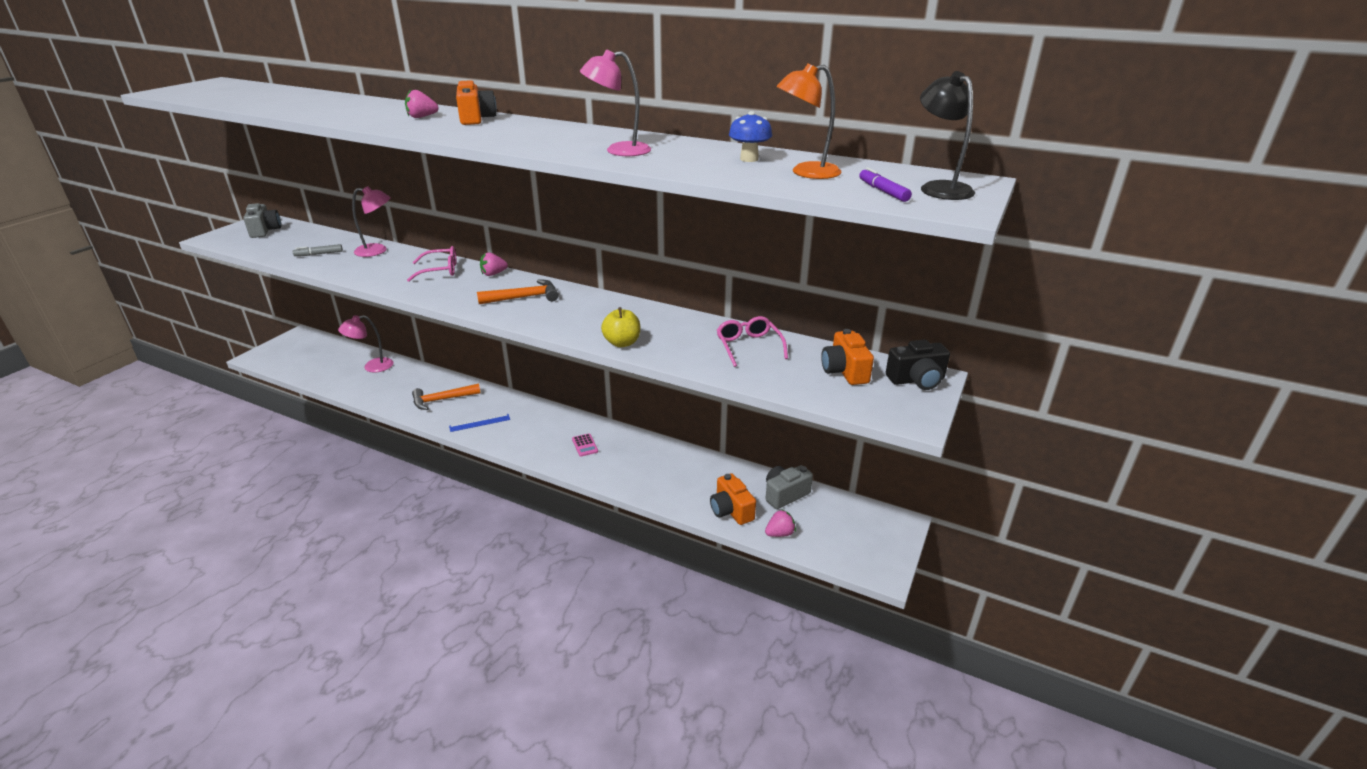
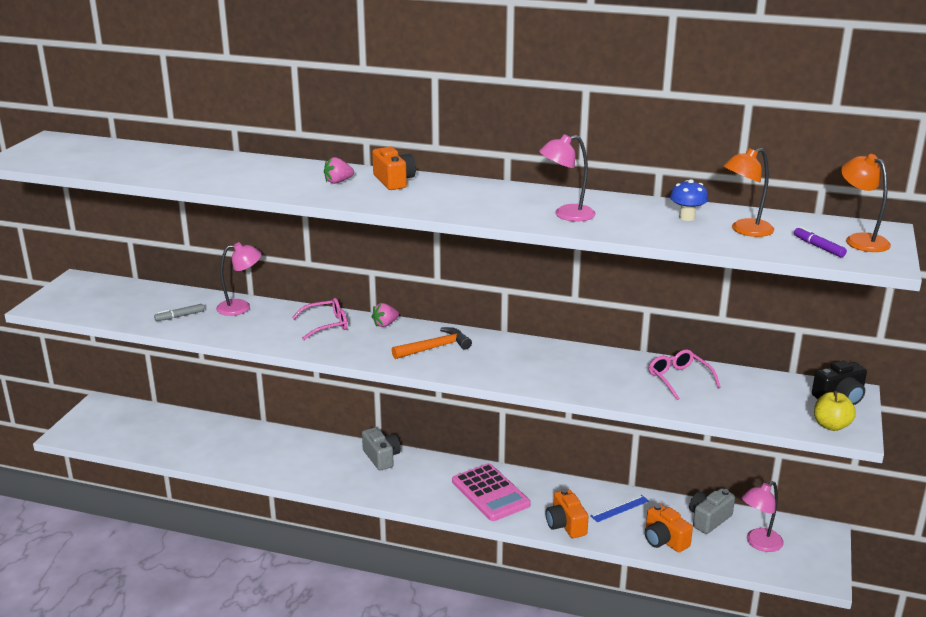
camera: 10 degrees left, 5 degrees down
grey camera [243,203,281,238] -> grey camera moved to [362,427,401,471]
pink lamp [338,315,393,372] -> pink lamp moved to [742,481,784,552]
orange hammer [412,383,481,410] -> none
blue ruler [449,414,510,432] -> blue ruler moved to [590,495,649,522]
pink calculator [572,433,598,457] -> pink calculator [452,463,531,521], size x2.37
yellow apple [601,307,640,347] -> yellow apple moved to [814,391,856,431]
pink strawberry [765,509,796,537] -> none
orange camera [821,329,874,385] -> orange camera moved to [545,489,589,538]
black lamp [920,71,975,200] -> orange lamp [841,154,891,252]

